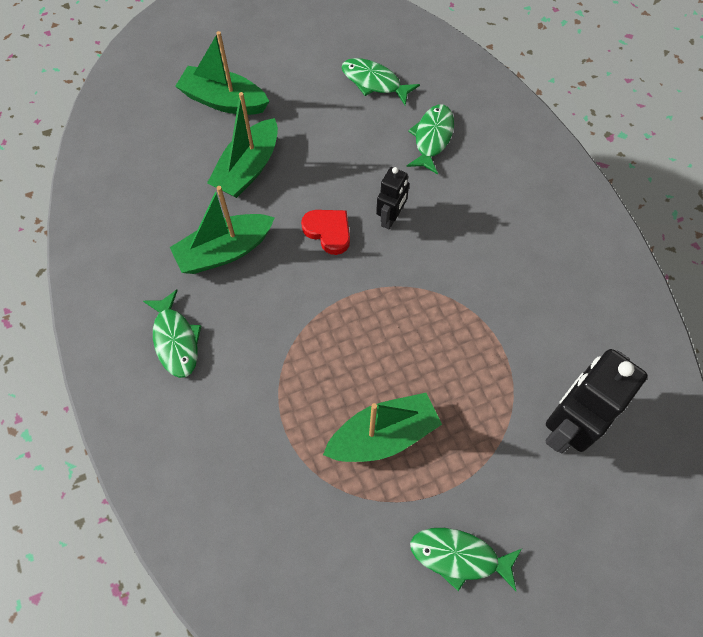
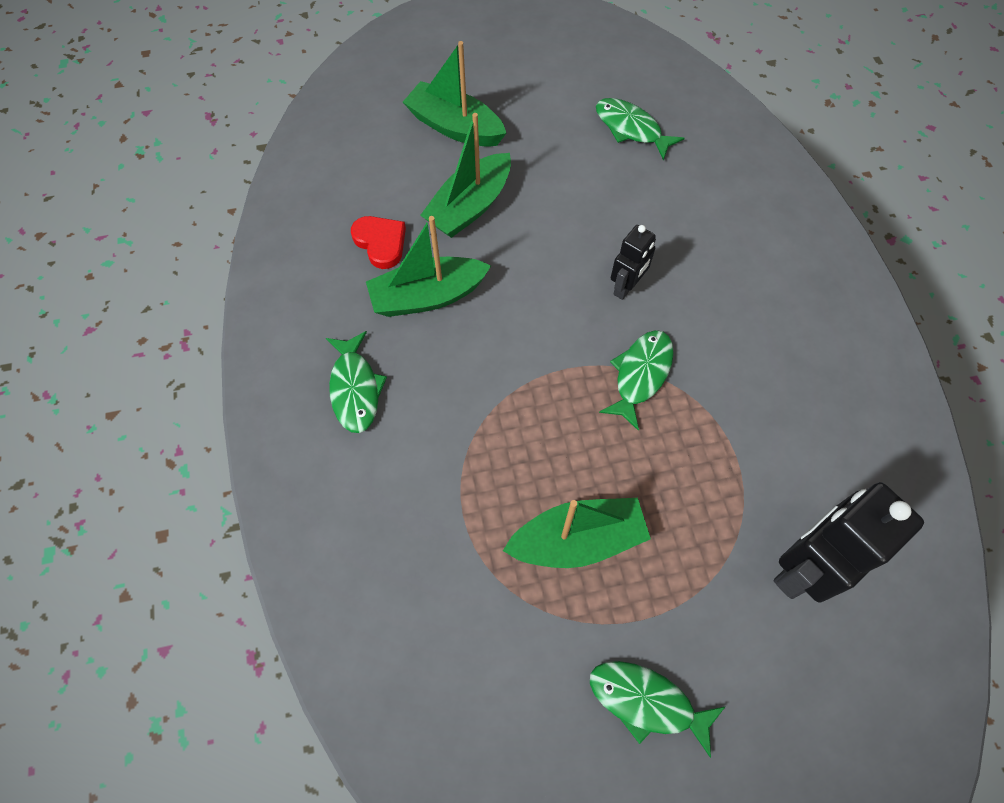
camera: 10 degrees right, 0 degrees up
red heart [301,210,350,255] -> red heart moved to [351,216,406,269]
green fish [407,105,454,175] -> green fish moved to [599,330,674,431]

